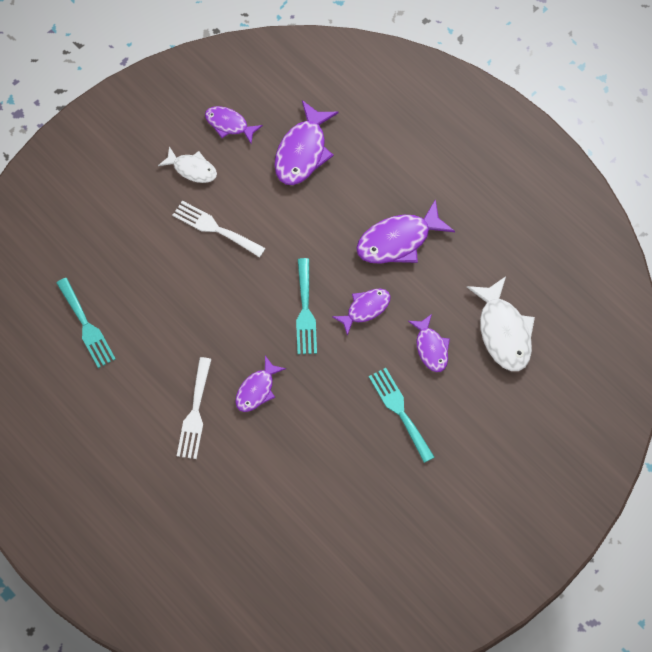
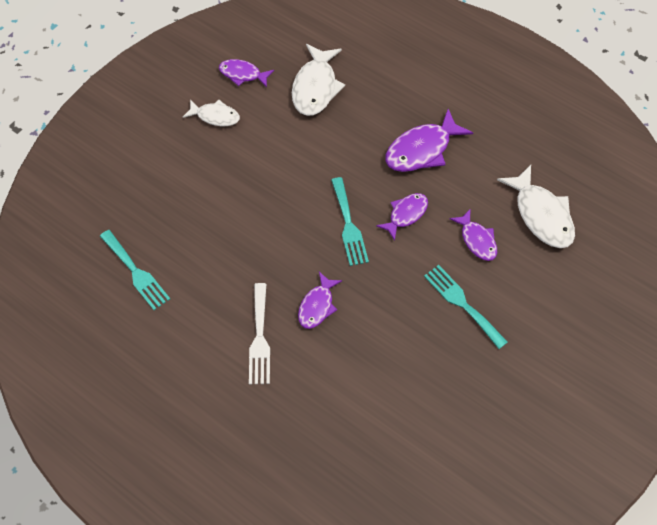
camera: 10 degrees left, 5 degrees down
white fork [172,201,266,258] -> none
purple fish [274,100,339,185] -> white fish [292,44,345,116]

